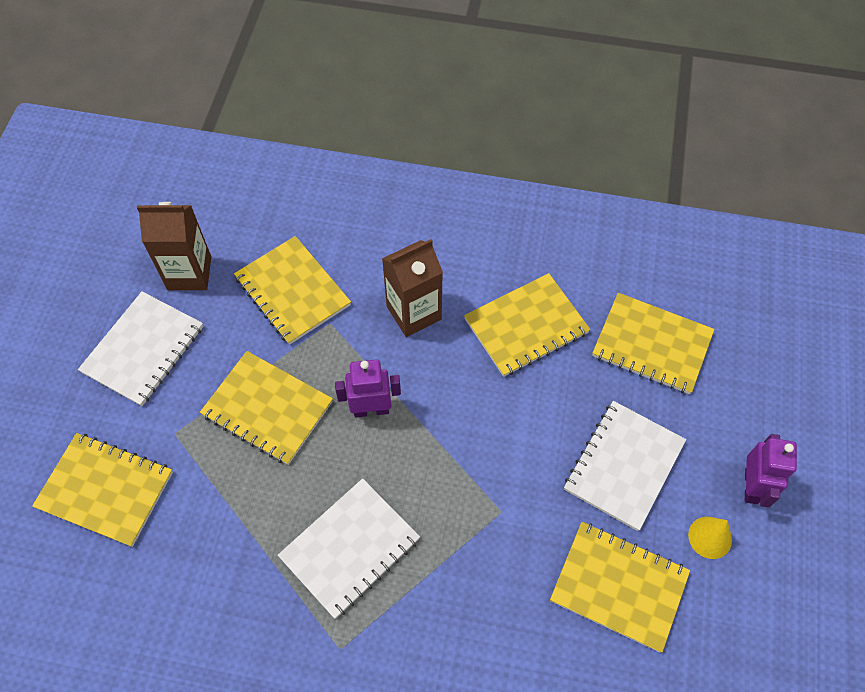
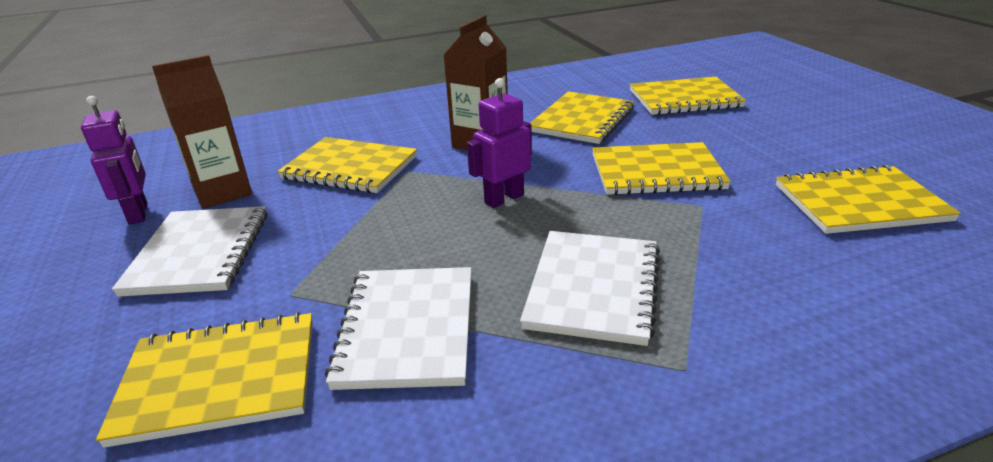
camera: 30 degrees left, 30 degrees down
yellow notebook [200,351,333,465] -> yellow notebook moved to [592,142,731,195]
white notebook [564,401,686,531] -> white notebook moved to [325,267,472,390]
yellow cone [688,517,732,559] -> none
purple robot [745,434,797,508] -> purple robot moved to [81,96,148,225]

